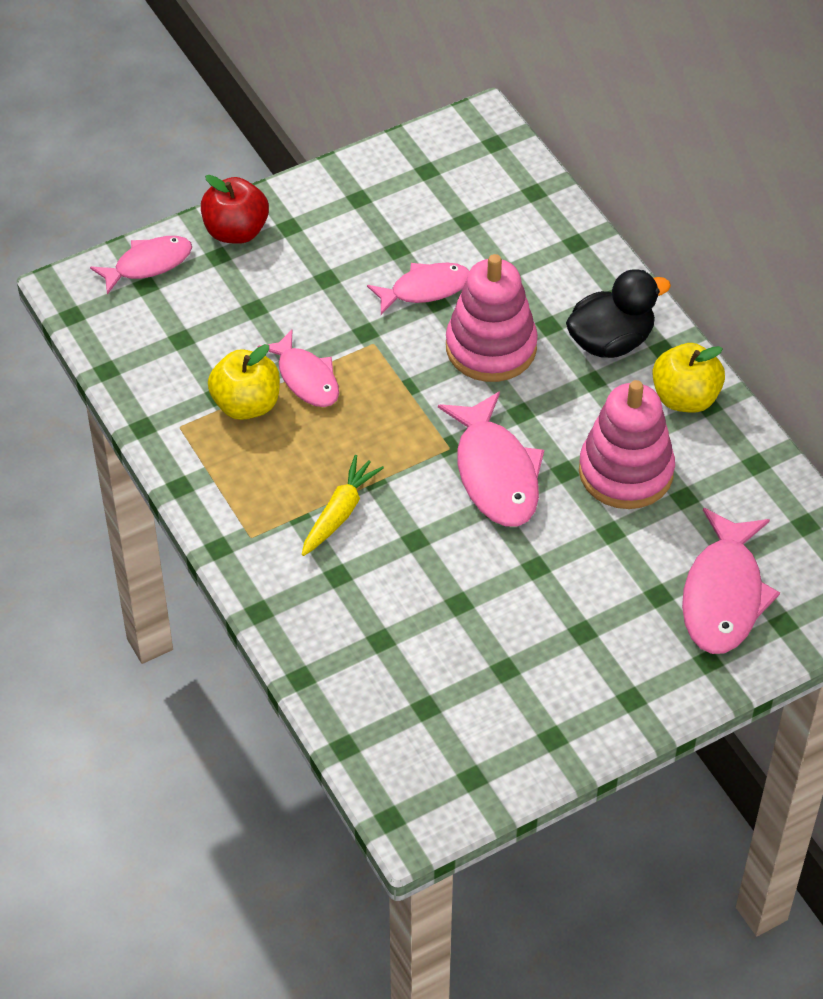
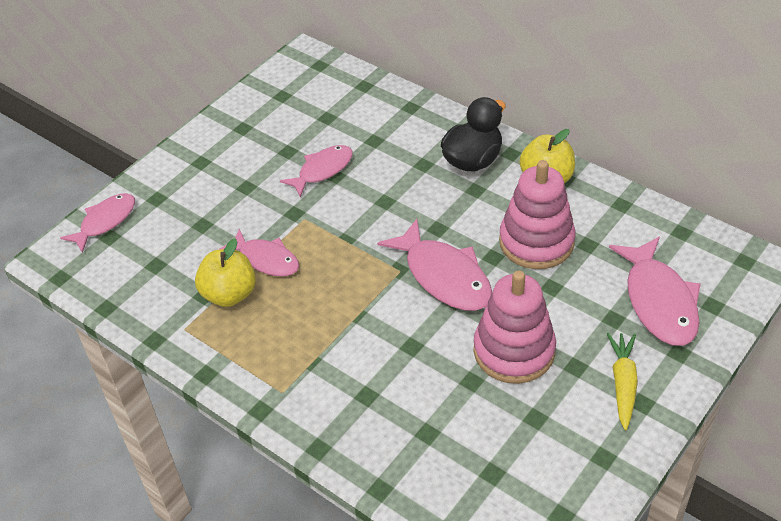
camera: 20 degrees left, 5 degrees down
red apple [201,175,269,244] -> none
yellow carrot [302,455,384,556] -> yellow carrot moved to [607,333,638,430]
pink stacking toy [446,254,538,382] -> pink stacking toy moved to [474,271,556,384]

